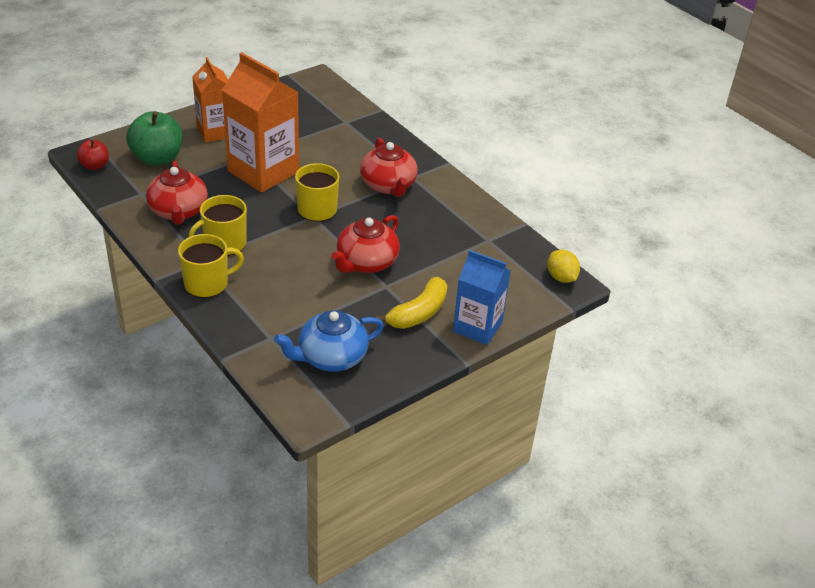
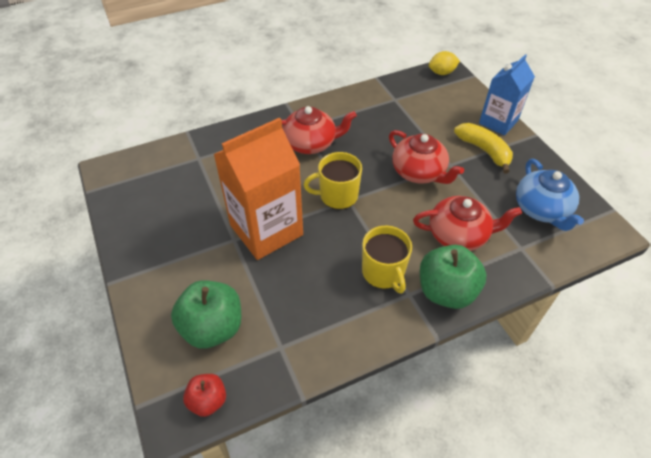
camera: 75 degrees left, 10 degrees up
red teapot [146,161,208,225] -> red teapot moved to [413,196,522,251]
yellow mug [178,234,244,298] -> green apple [420,245,486,309]
orange carton [192,57,228,143] -> none

